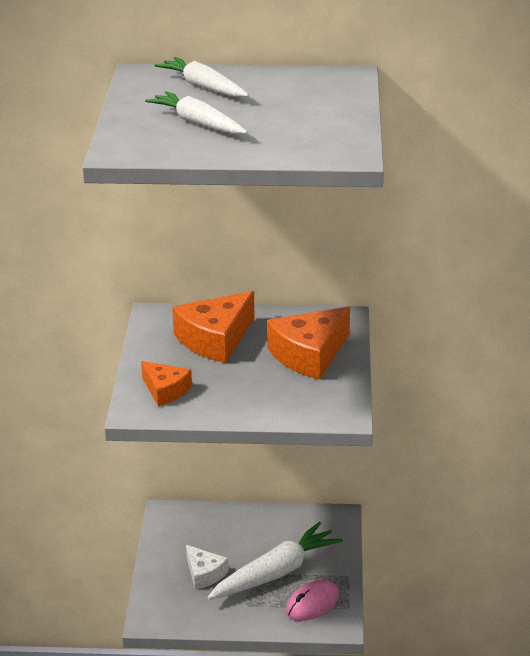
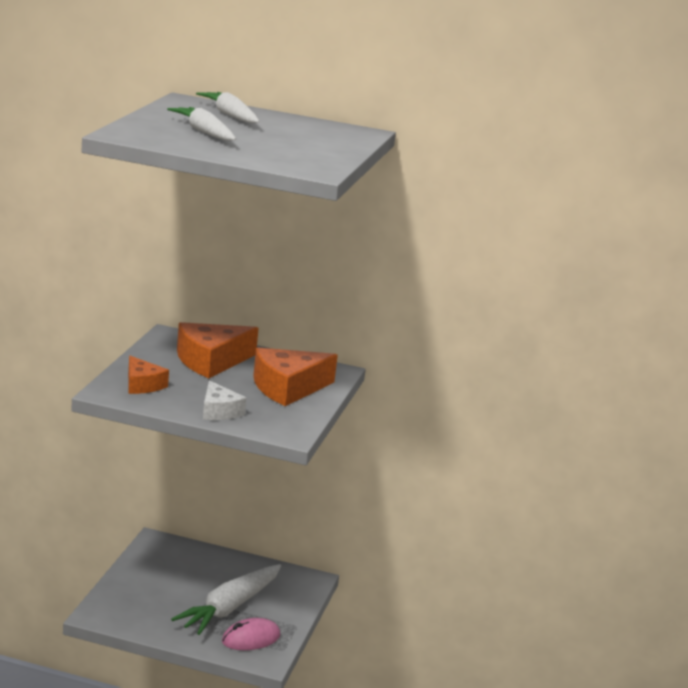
camera: 10 degrees right, 10 degrees down
white cheese [186,545,228,590] -> white cheese moved to [203,380,246,420]
white carrot [207,522,343,600] -> white carrot turned 150 degrees clockwise [171,564,281,635]

